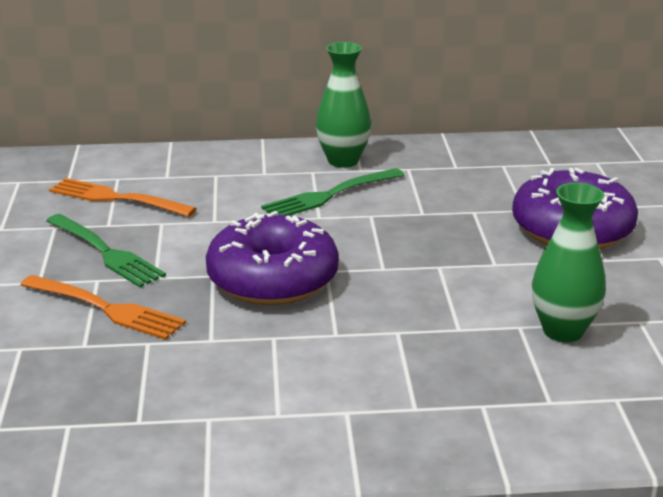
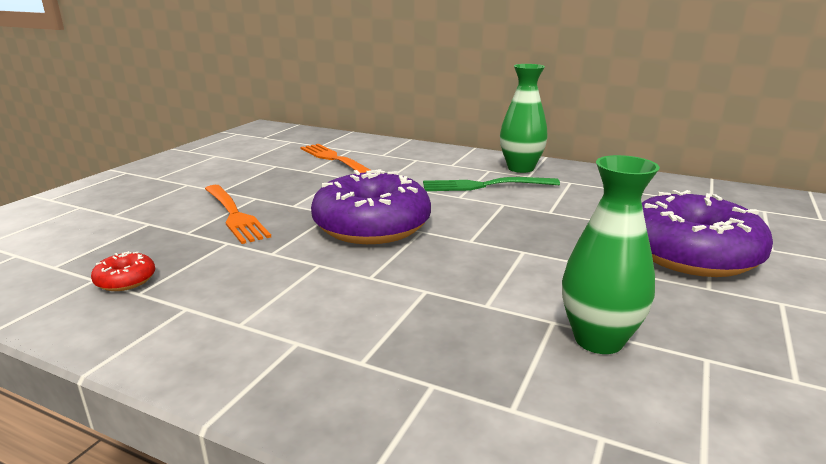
camera: 30 degrees right, 5 degrees down
green fork [46,214,166,287] -> none
none -> red donut [91,251,155,291]

